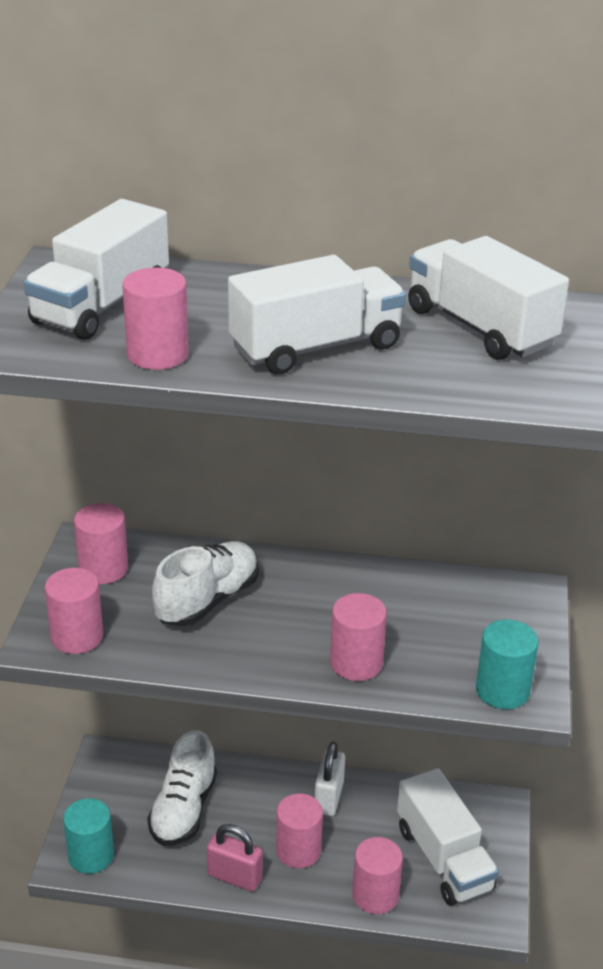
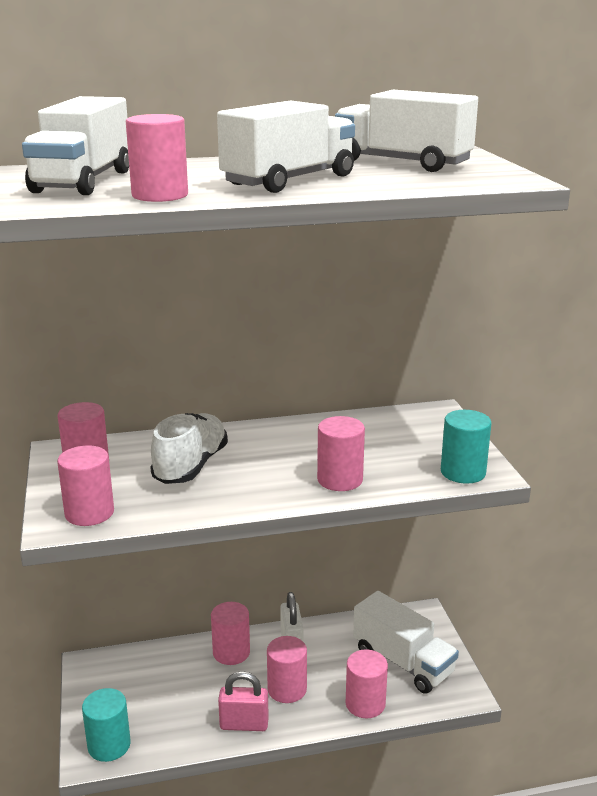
camera: 20 degrees left, 10 degrees down
white shoe [147,730,217,846] -> none
none -> pink cylinder [211,602,250,665]

